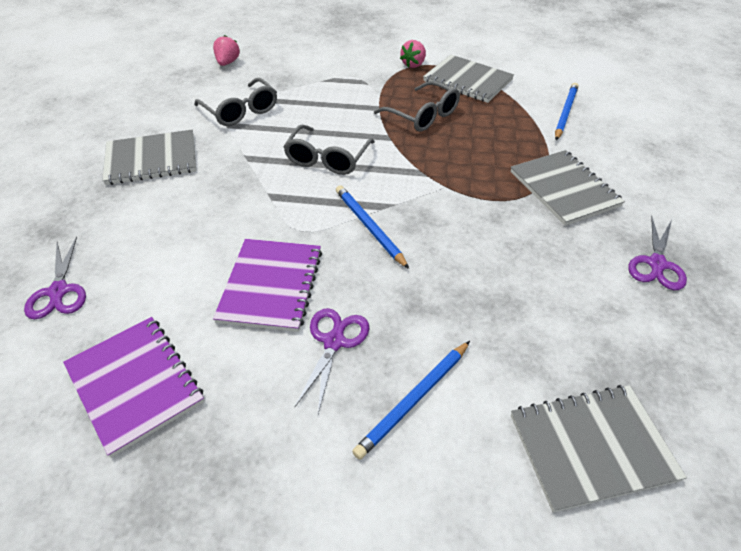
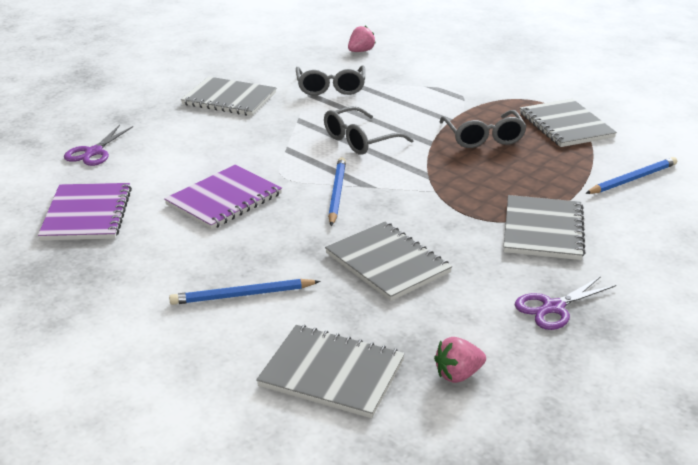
camera: 35 degrees right, 15 degrees down
purple scissors [295,308,369,413] -> none
pink strawberry [400,40,426,68] -> pink strawberry moved to [434,337,486,383]
none -> grey notebook [325,222,452,301]

